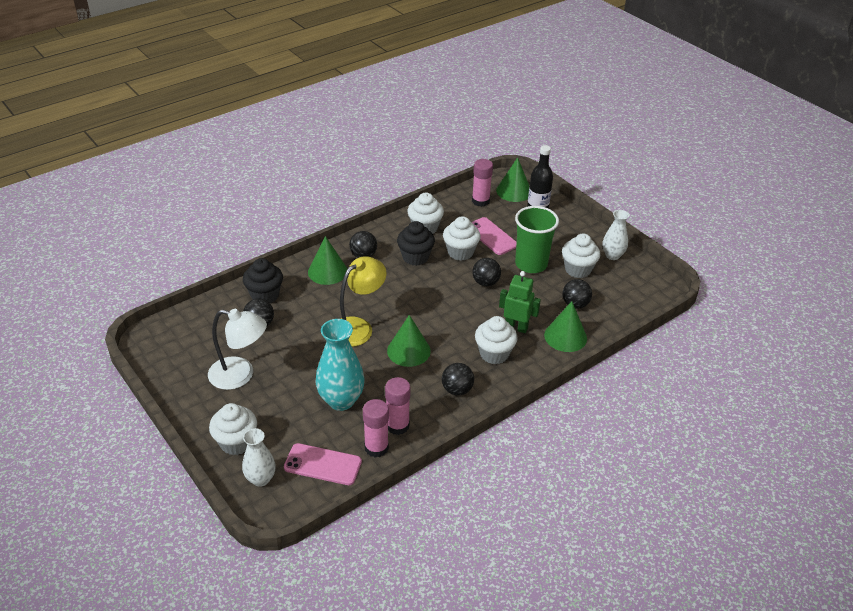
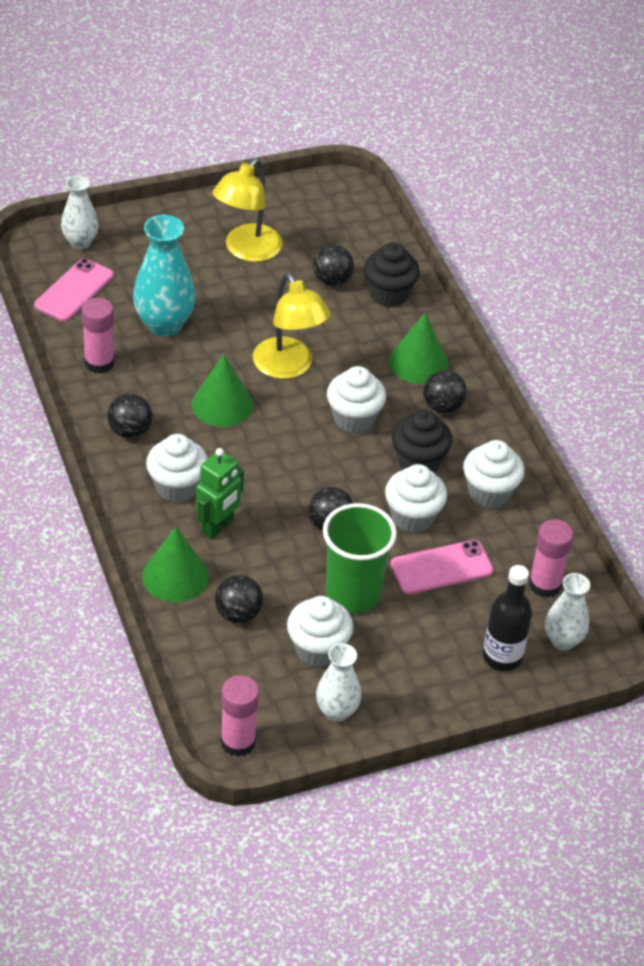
camera: 105 degrees right, 5 degrees up
white lamp [208,309,267,390] -> yellow lamp [212,158,283,262]
white cupcake [209,403,257,455] -> white cupcake moved to [327,366,386,434]
pink glue stick [363,399,389,458] -> pink glue stick moved to [220,675,259,757]
green cone [496,157,529,202] -> white vase [545,573,590,650]

